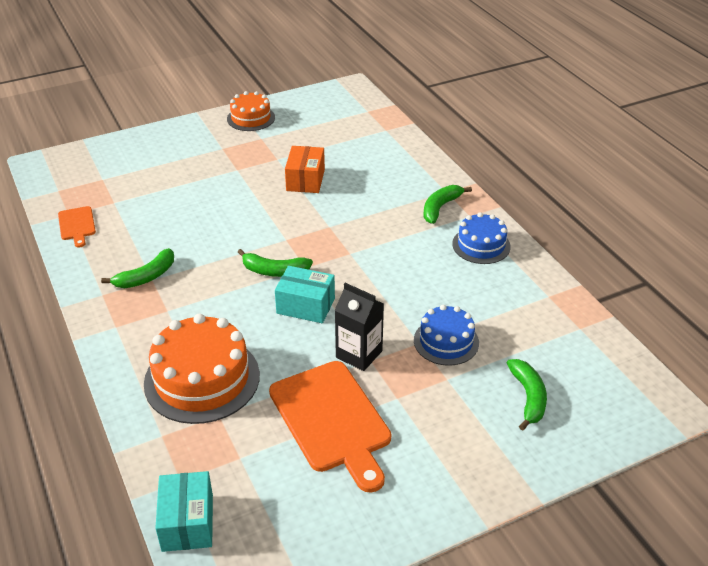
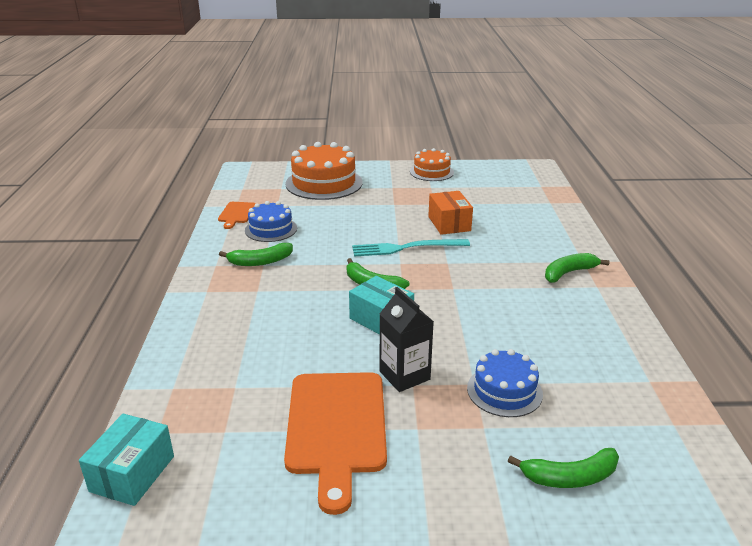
camera: 25 degrees right, 10 degrees down
orange cake [144,314,260,424] -> orange cake moved to [285,142,362,200]
orange box [285,146,325,193] -> orange box turned 45 degrees counterclockwise [428,191,473,235]
blue cake [452,212,511,264] -> blue cake moved to [245,201,297,242]
green banana [507,359,547,431] -> green banana turned 60 degrees clockwise [508,448,619,488]
none -> turquoise fork [352,239,470,257]

